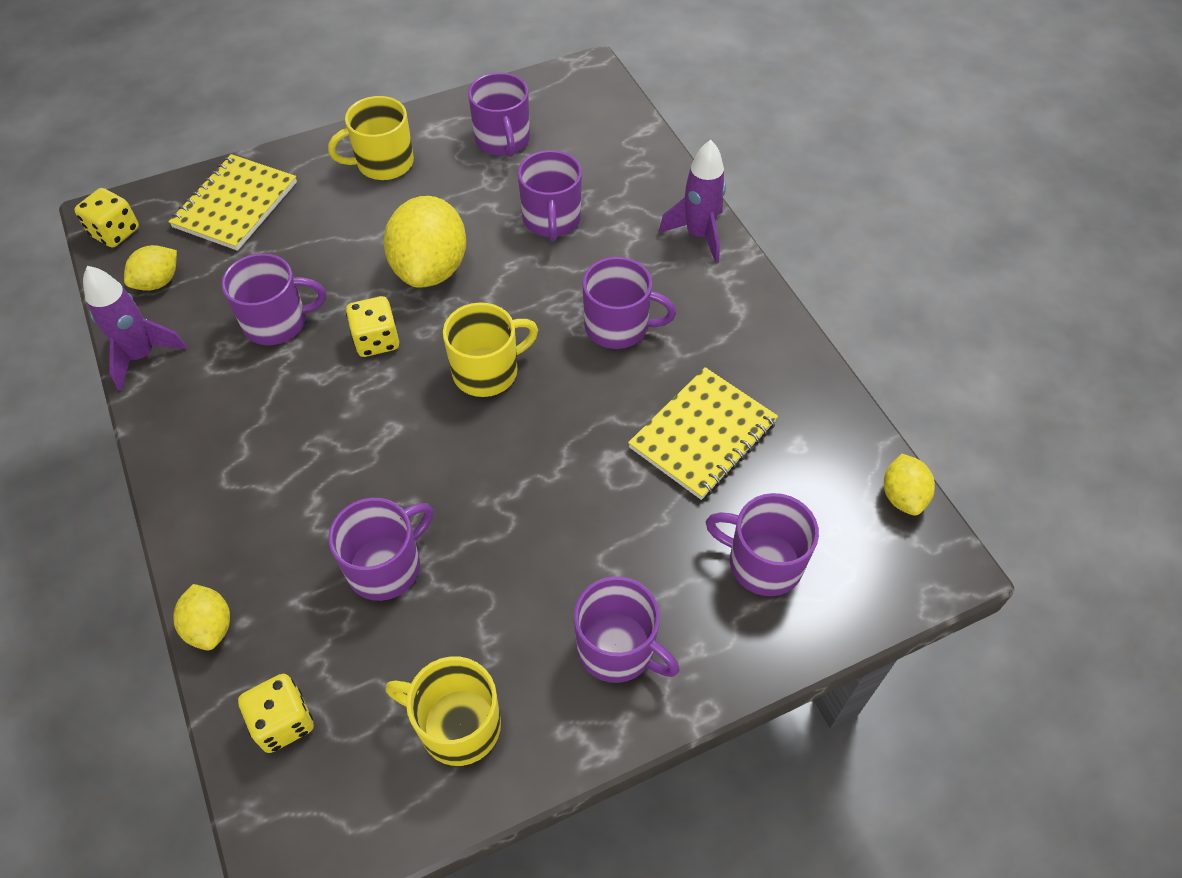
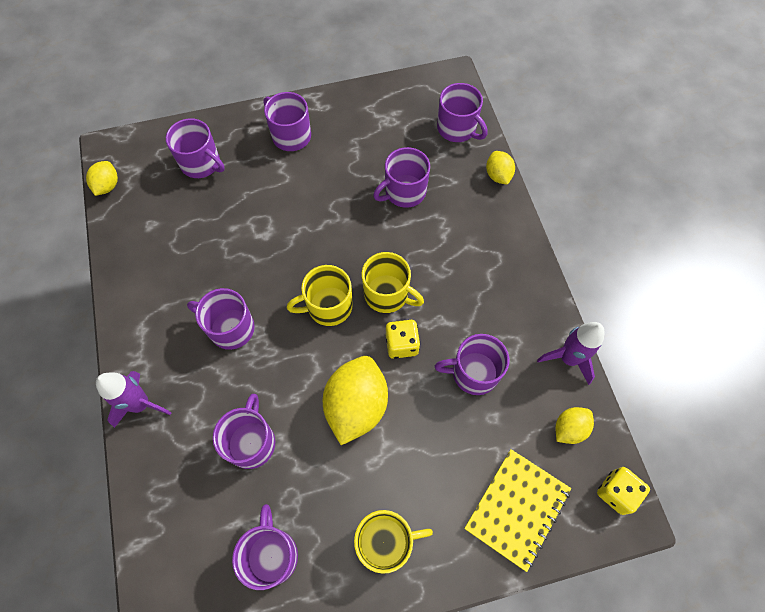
camera: 170 degrees left, 10 degrees up
yellow dice [238,674,314,753] -> purple mug [437,83,487,142]
yellow mug [385,656,501,766] -> yellow mug moved to [362,252,424,313]
yellow notebook [628,367,778,500] -> none

